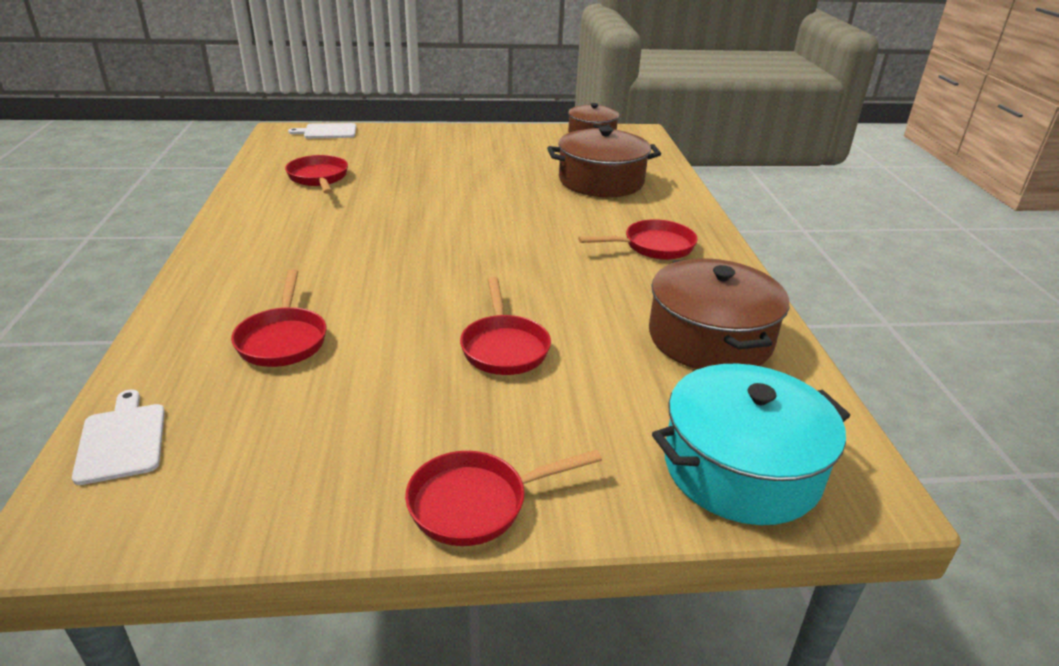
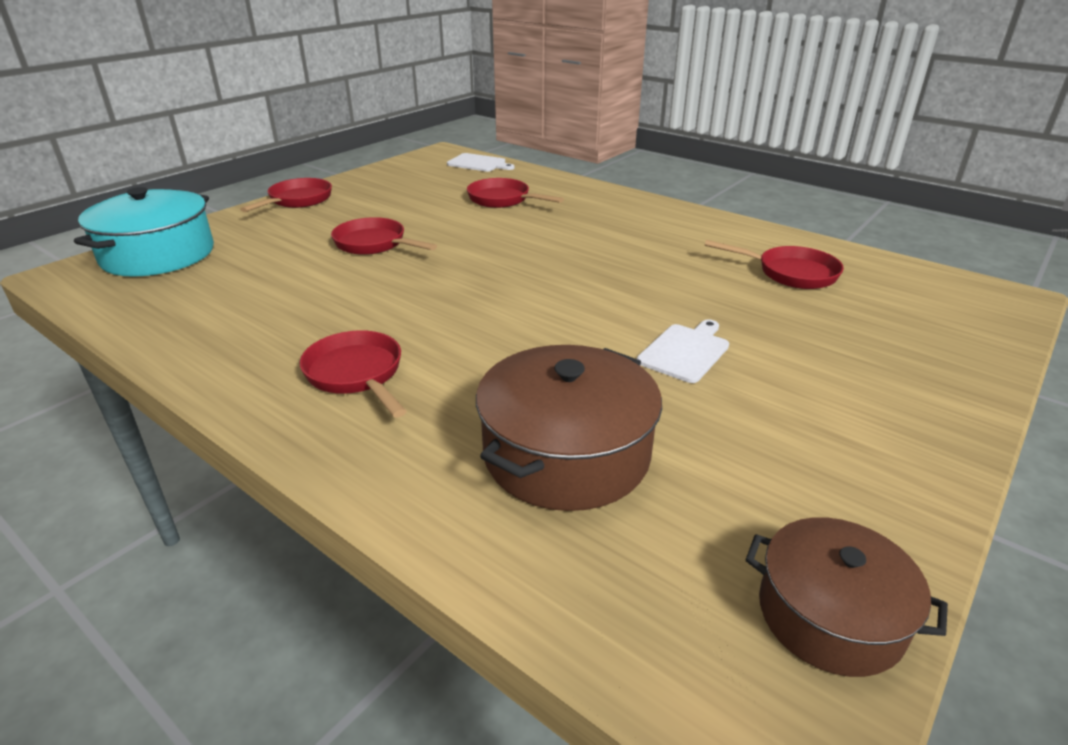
camera: 135 degrees right, 0 degrees up
white cutting board [288,123,356,138] -> white cutting board moved to [637,320,729,383]
red pan [578,219,698,260] -> red pan turned 120 degrees clockwise [300,330,407,418]
brown pot [649,258,789,369] -> none

